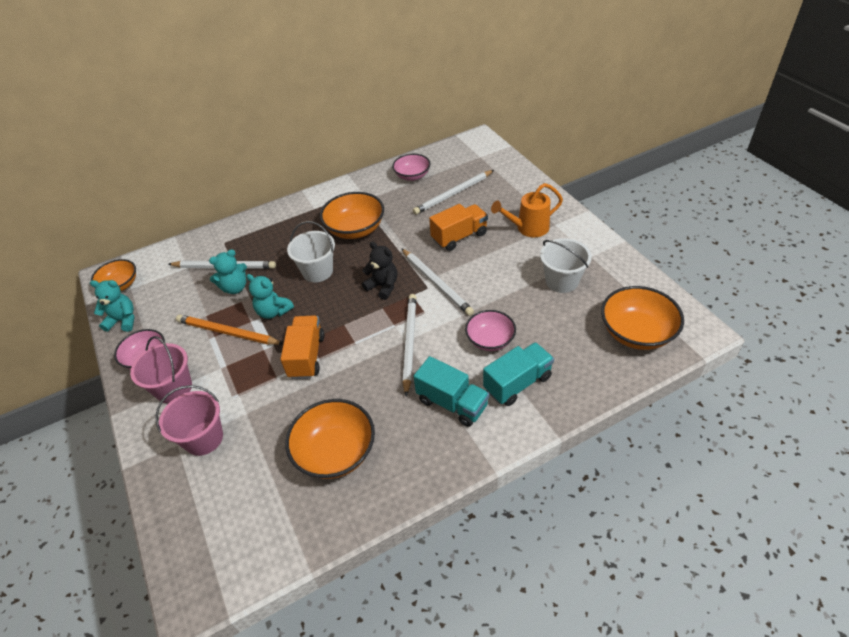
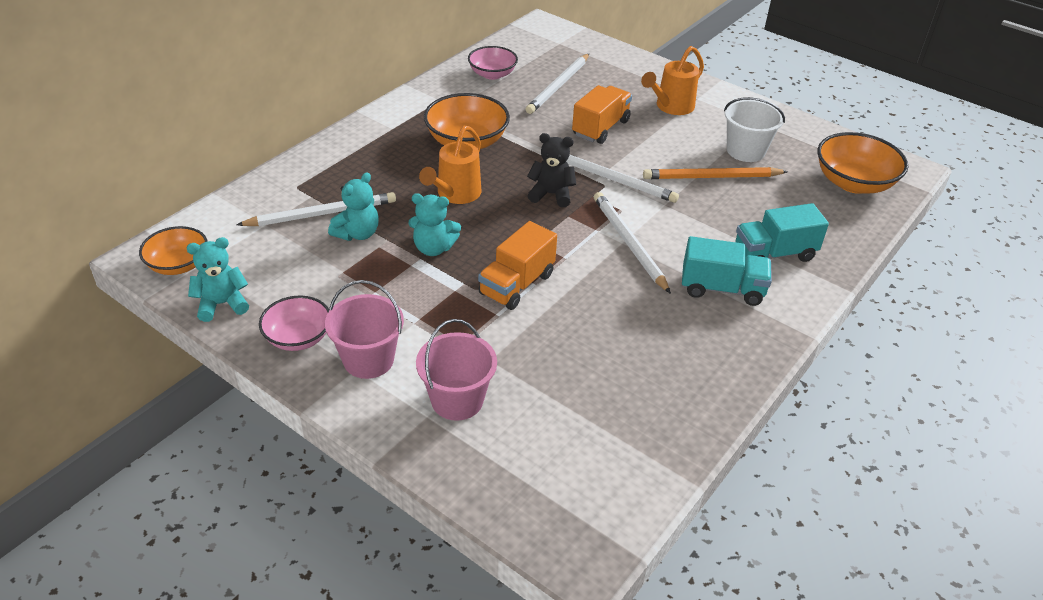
camera: 30 degrees left, 5 degrees down
orange pencil [176,314,284,345] -> orange pencil moved to [643,167,788,179]
orange truck [280,316,325,379] -> orange truck turned 120 degrees counterclockwise [478,221,557,310]
orange bowl [285,399,375,479] -> none
white bucket [287,221,335,282] -> orange watering can [419,126,482,204]
pink bowl [465,310,516,351] -> none
turquoise truck [483,342,554,406] -> turquoise truck turned 135 degrees counterclockwise [735,203,829,262]

